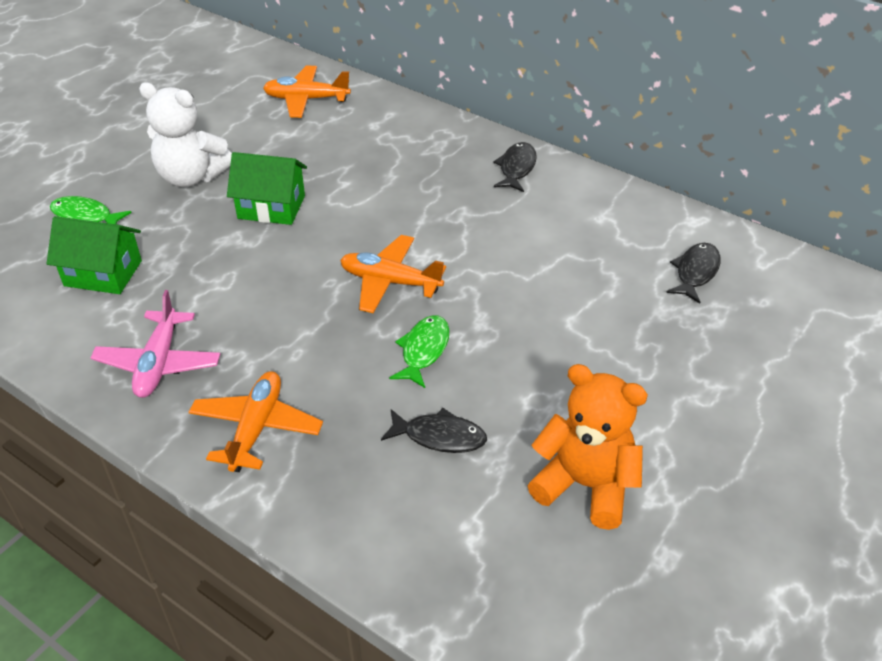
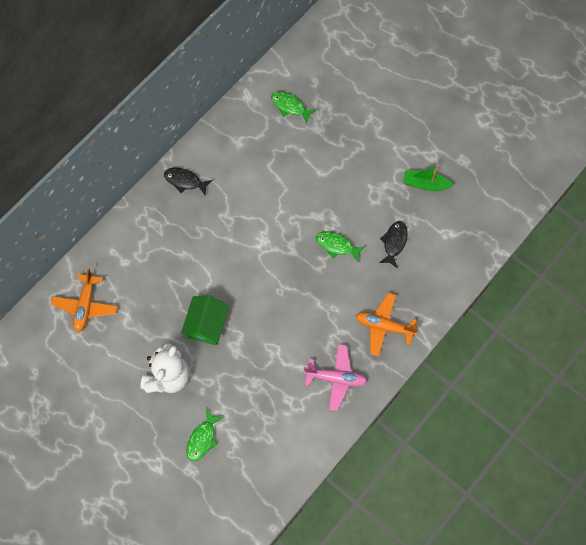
camera: 85 degrees left, 25 degrees up
green house [47,216,142,294] -> none
orange plane [340,235,446,313] -> none
orange teddy bear [527,364,648,530] -> green boat [403,165,454,191]
black fish [666,243,721,303] -> green fish [271,91,316,123]

